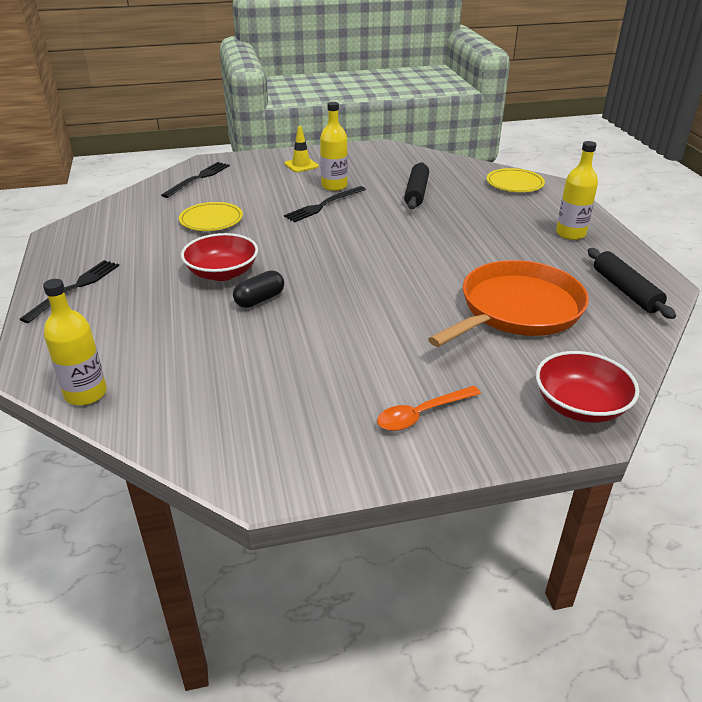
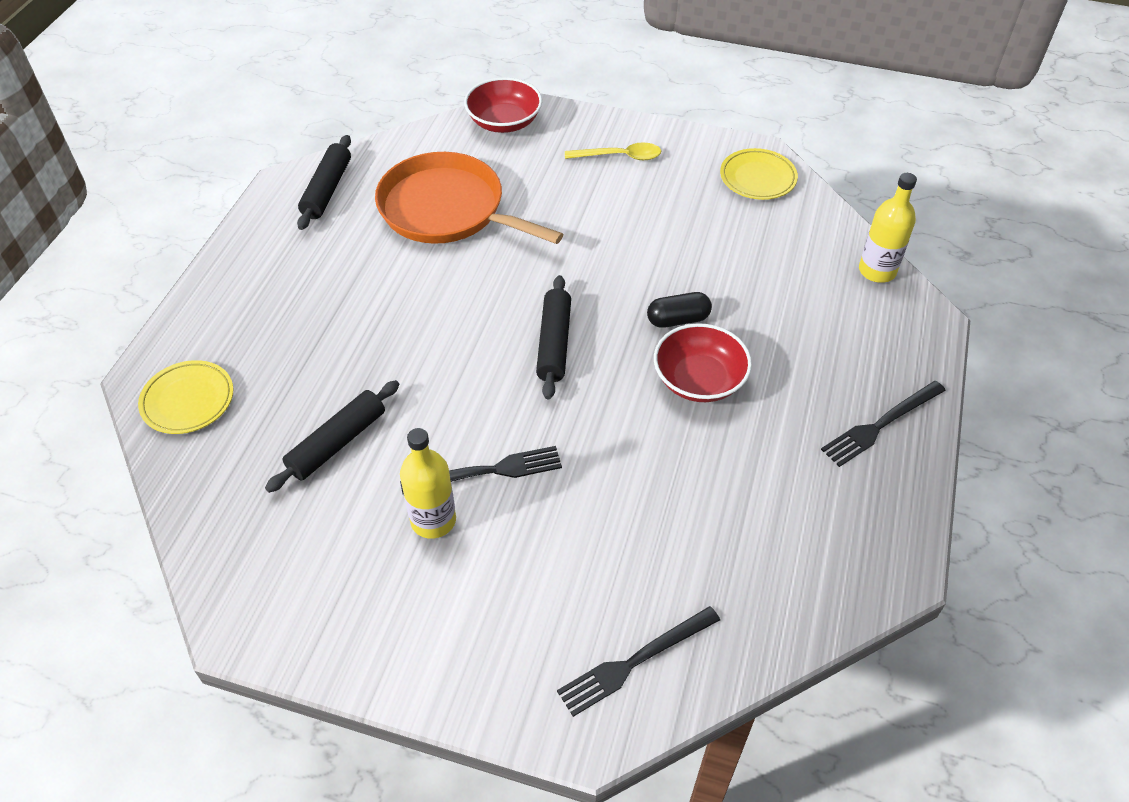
camera: 150 degrees left, 15 degrees up
yellow plate [179,202,243,231] -> yellow plate moved to [720,148,798,200]
yellow traffic cone [284,126,319,172] -> none
orange spoon [377,386,481,431] -> yellow spoon [565,142,661,160]
orange pan [428,260,589,347] -> orange pan turned 45 degrees clockwise [375,152,563,244]
yellow bottle [556,141,598,240] -> none
none -> black rolling pin [536,275,571,399]

